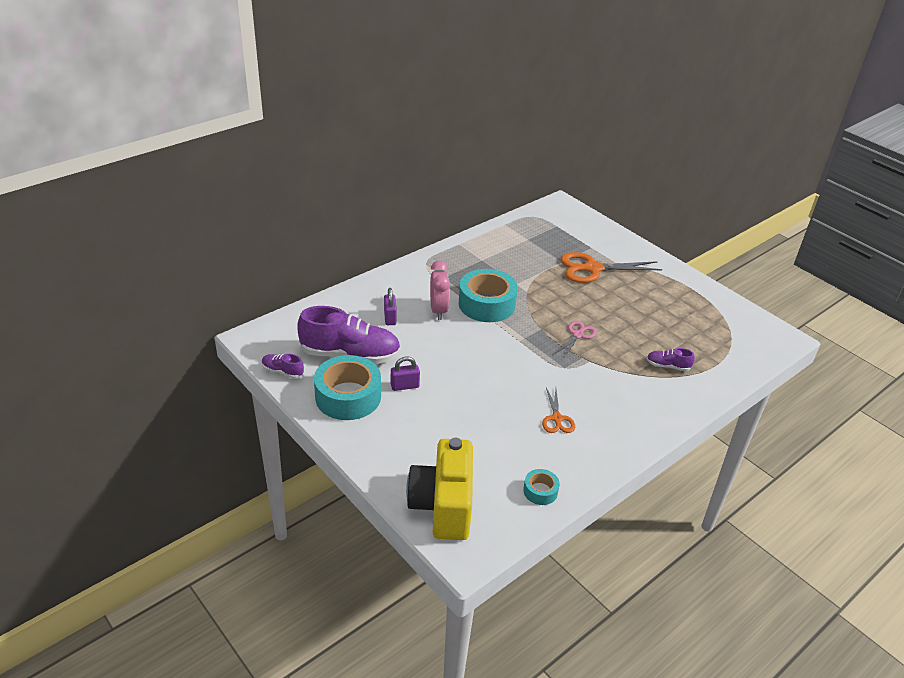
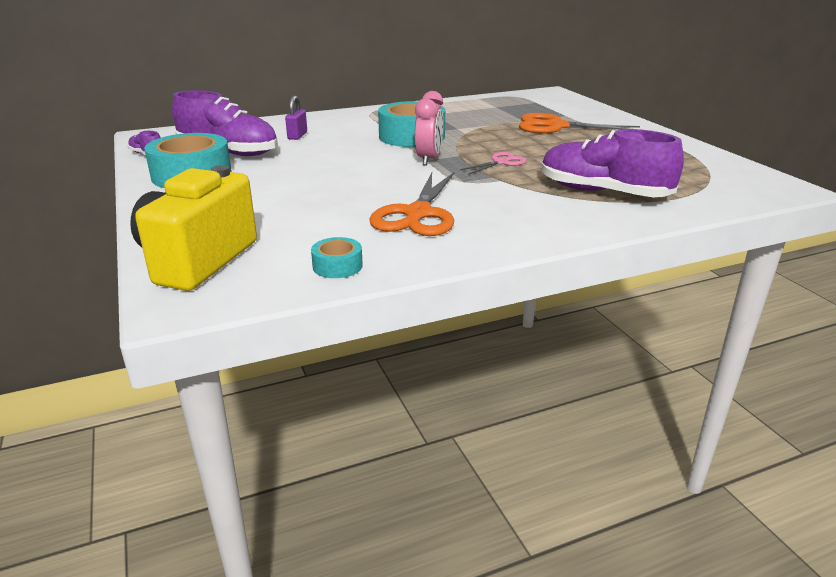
camera: 20 degrees right, 10 degrees down
purple padlock [391,356,420,391] -> none
pink clock [430,260,450,320] -> pink clock moved to [415,91,443,166]
orange scissors [542,388,575,433] -> orange scissors [369,172,455,236], size x1.86
purple shoe [646,348,695,371] -> purple shoe [541,129,684,197], size x2.22

